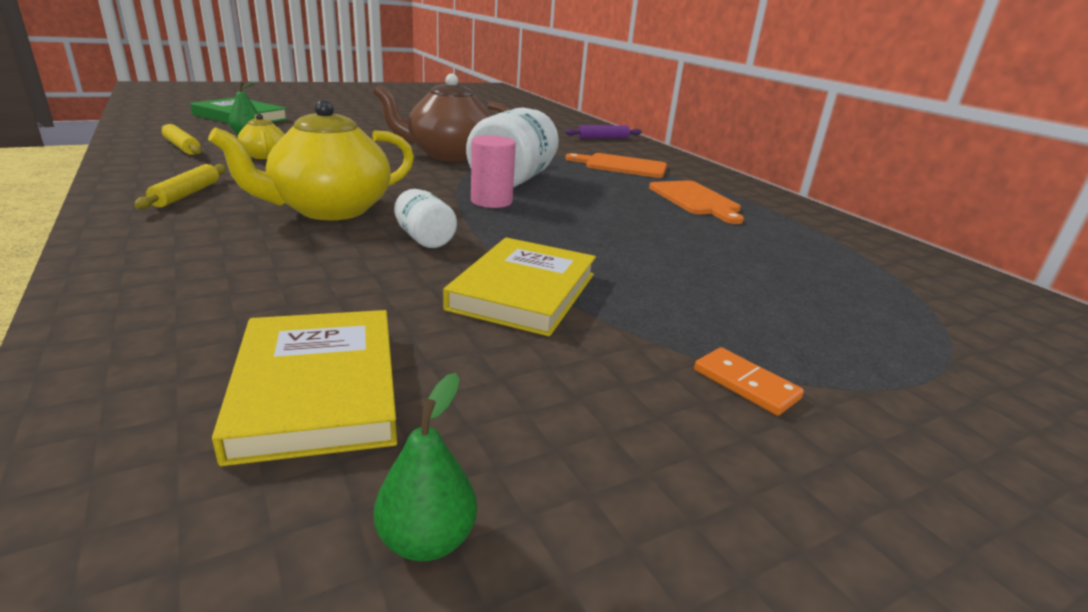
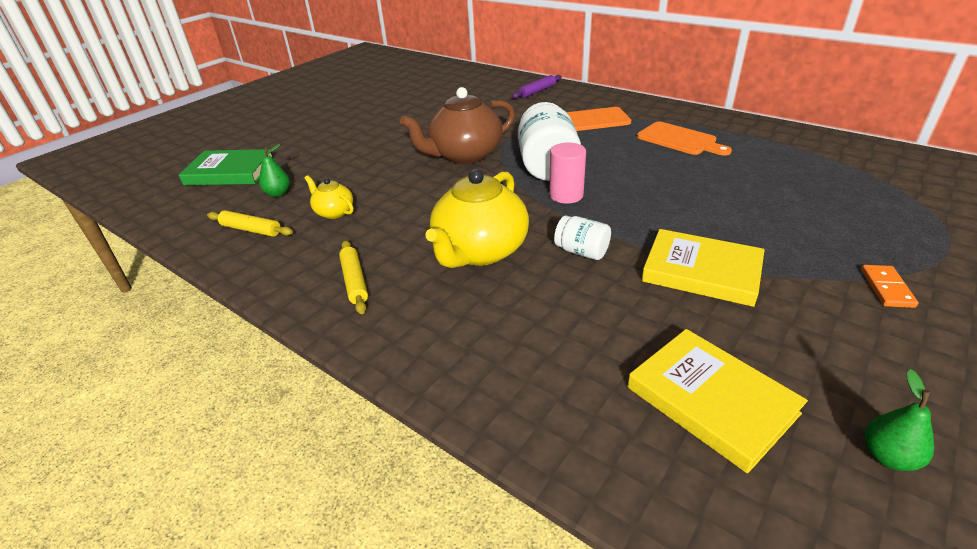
camera: 20 degrees left, 10 degrees up
yellow book [443,237,596,336] -> yellow book turned 60 degrees counterclockwise [642,229,765,307]
orange domino [694,347,804,416] -> orange domino turned 75 degrees clockwise [861,265,918,308]

